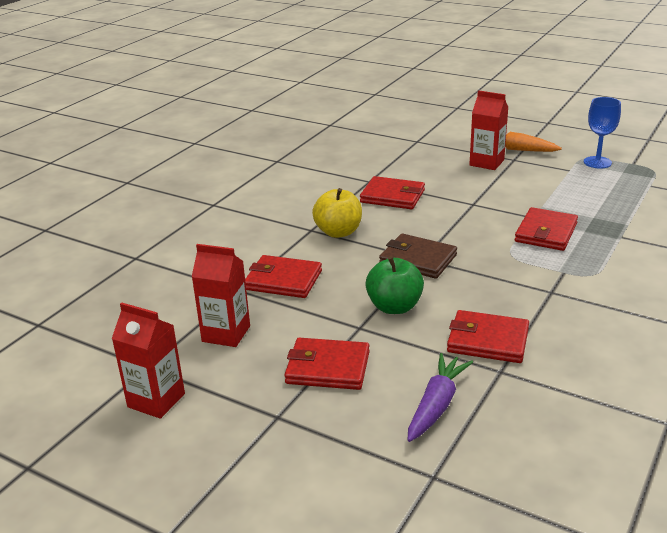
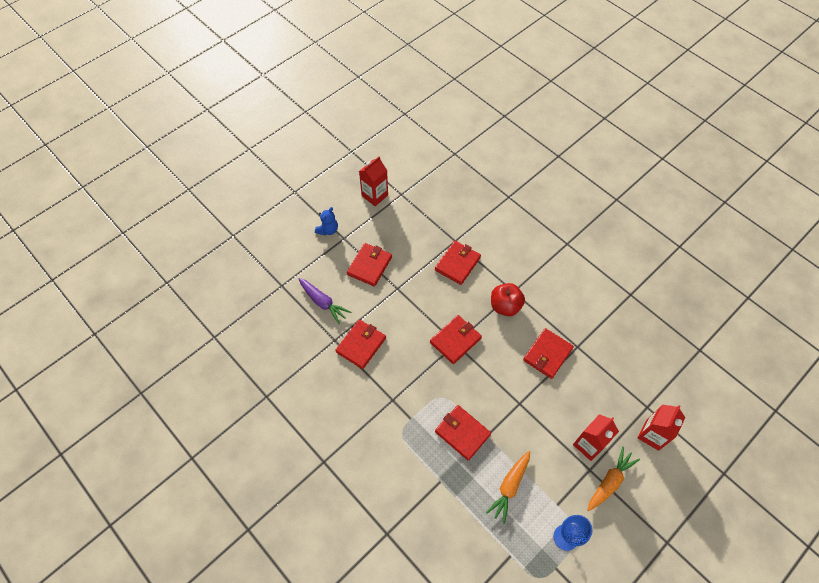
camera: 105 degrees right, 30 degrees up
red carton [192,244,250,347] -> red carton moved to [638,404,686,451]
yellow apple [312,188,362,238] -> red apple [491,283,525,316]
green apple [365,257,424,314] -> none
brown wallet [379,233,457,279] -> red wallet [430,315,482,364]
none -> blue teddy bear [315,207,338,235]
none -> orange carrot [486,451,530,524]

